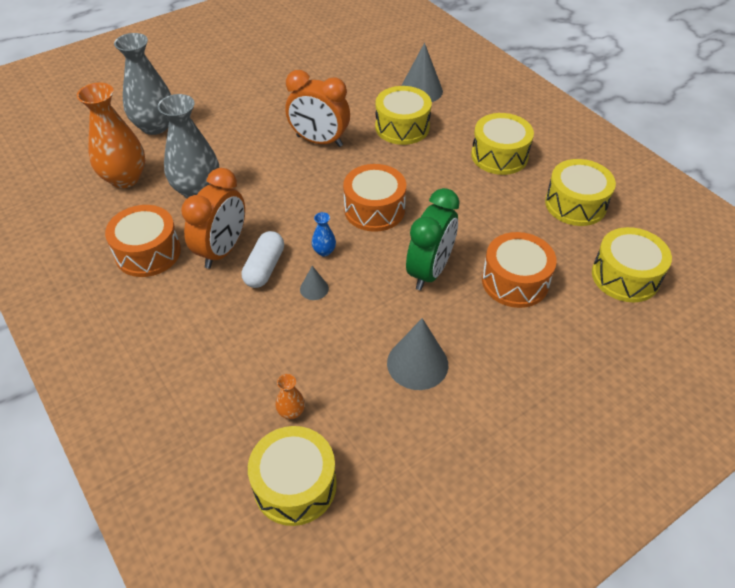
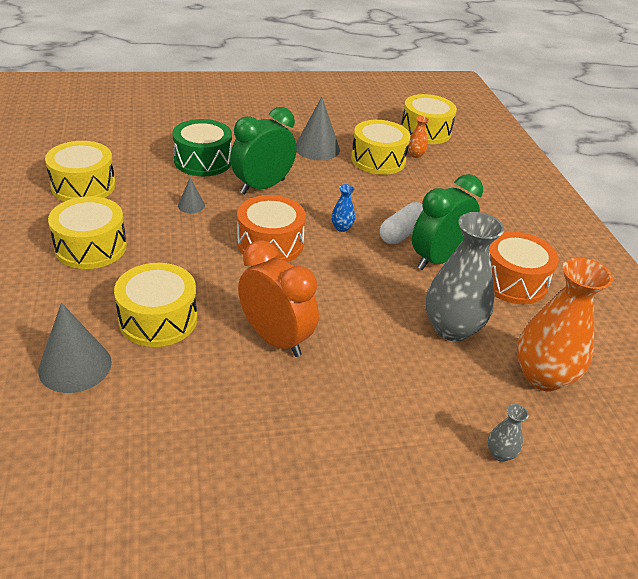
camera: 160 degrees left, 10 degrees down
grey vase [114,33,171,135] -> grey vase [488,404,529,462], size x0.43
orange clock [181,168,245,269] -> green clock [412,174,483,270]
grey cone [300,266,329,300] -> grey cone moved to [178,178,205,213]
orange drum [482,232,557,308] -> green drum [172,119,232,176]
yellow drum [592,227,672,302] -> yellow drum moved to [351,120,410,175]

